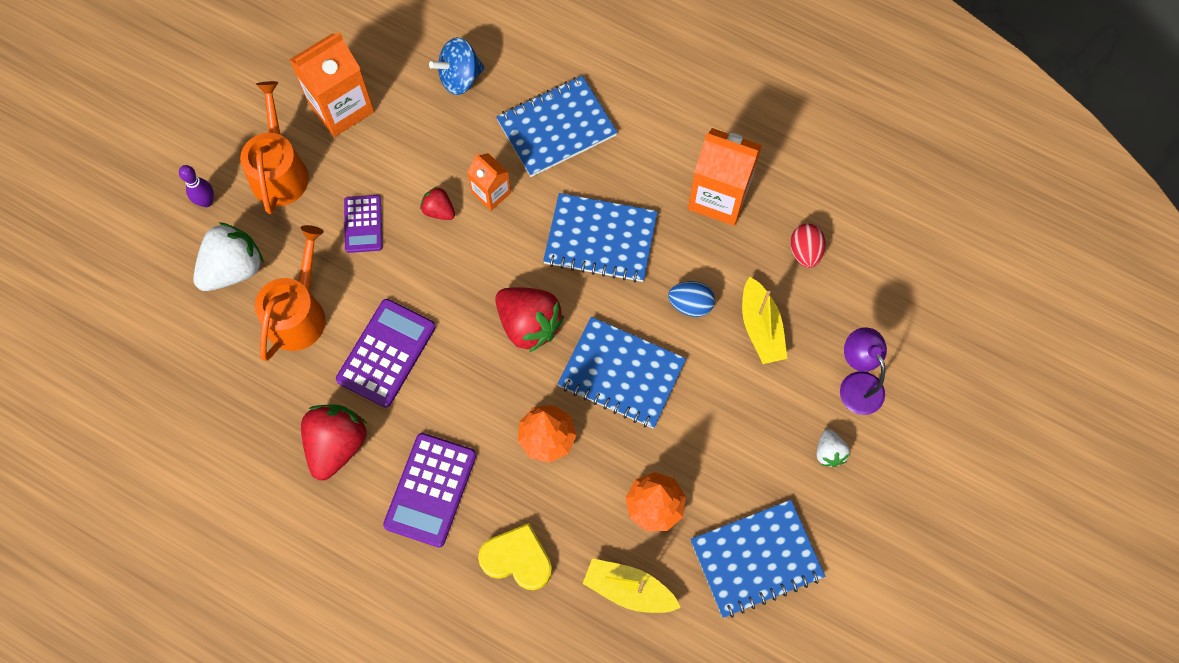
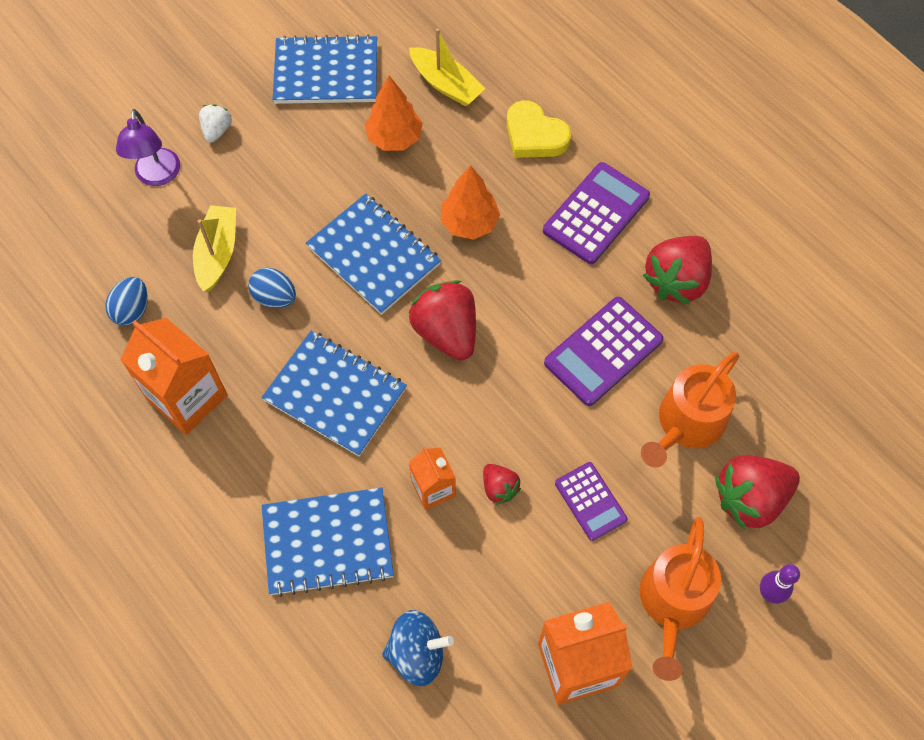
camera: 160 degrees left, 5 degrees down
white strawberry [193,222,264,291] -> red strawberry [715,455,800,530]
purple calculator [344,195,382,253] -> purple calculator turned 135 degrees clockwise [555,462,627,541]
red egg [790,224,826,268] -> blue egg [105,277,148,326]

